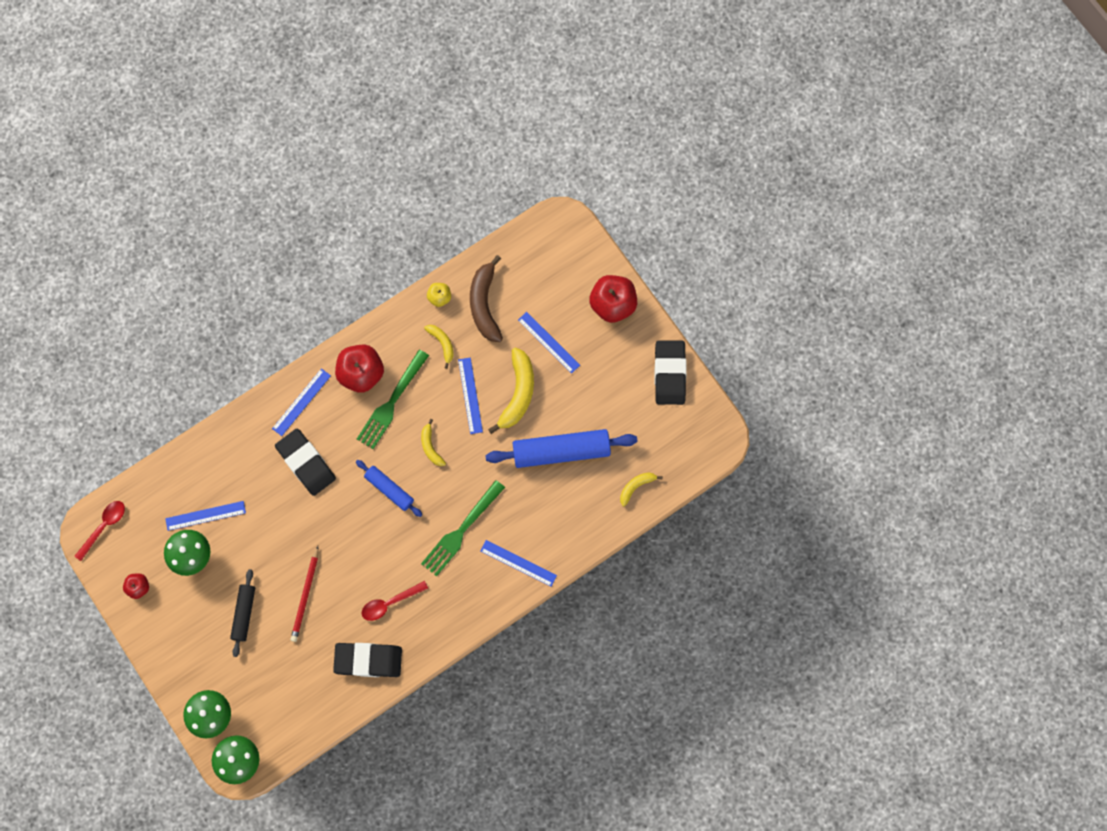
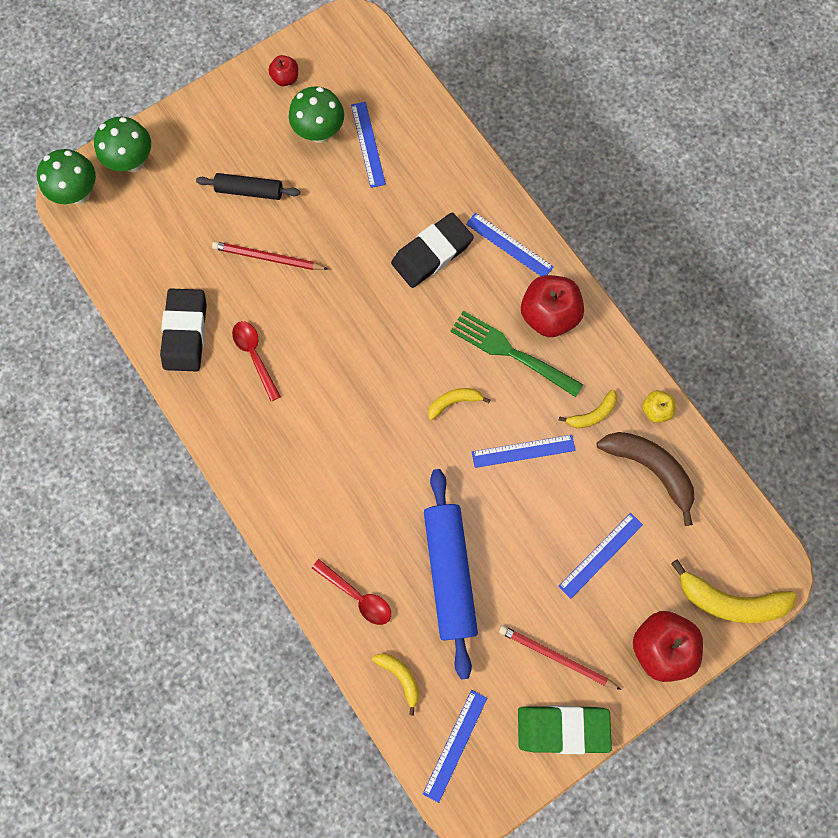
camera: 90 degrees right, 0 degrees up
red spoon [75,501,125,561] -> red spoon moved to [312,559,391,625]
blue rolling pin [356,460,422,517] -> none
green fork [421,480,505,577] -> none
brown banana [470,255,503,342] -> brown banana turned 45 degrees clockwise [597,432,694,526]
blue ruler [480,540,557,587] -> blue ruler moved to [423,690,487,803]
yellow banana [488,348,534,434] -> yellow banana moved to [671,559,796,623]
black eraser [654,340,687,405] -> green eraser [518,705,612,754]
none -> red pencil [499,625,622,690]

